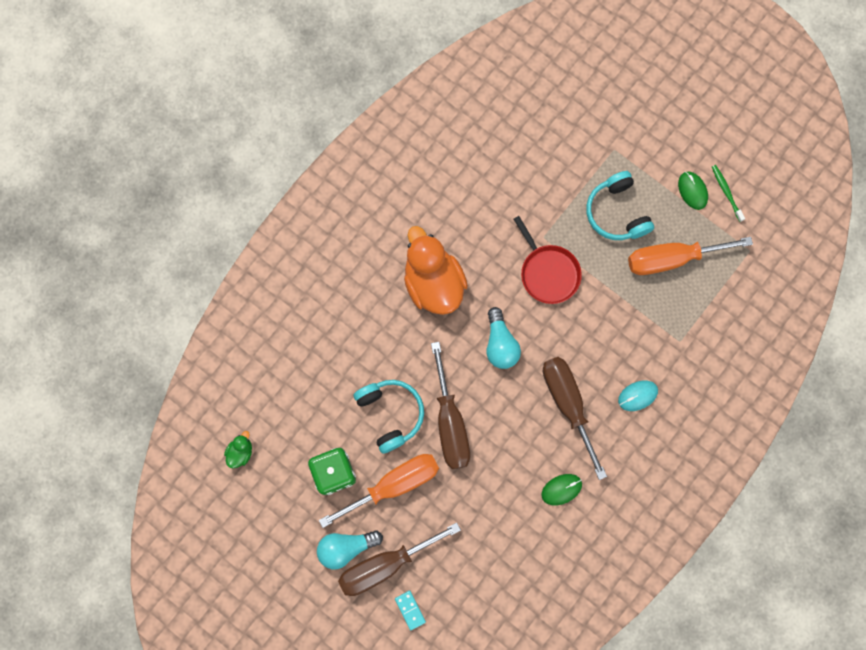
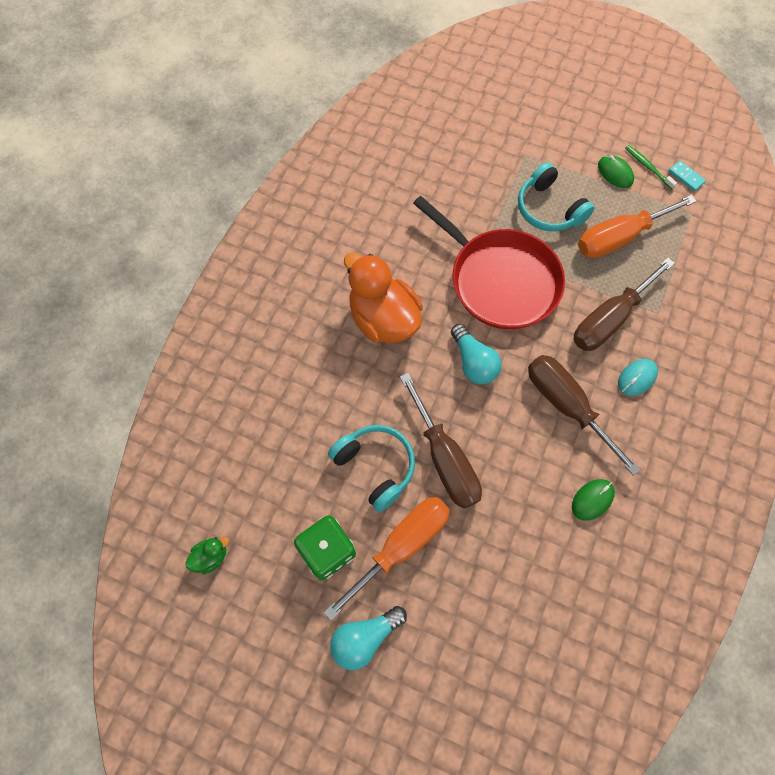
camera: 15 degrees left, 10 degrees down
green duck [224,431,252,468] -> green duck turned 45 degrees clockwise [185,537,229,574]
brown screwdriver [338,522,461,596] -> brown screwdriver moved to [573,258,675,351]
turquoise domino [395,591,426,630] -> turquoise domino moved to [669,160,706,192]
red pan [514,216,582,304] -> red pan [413,196,565,329], size x1.70

